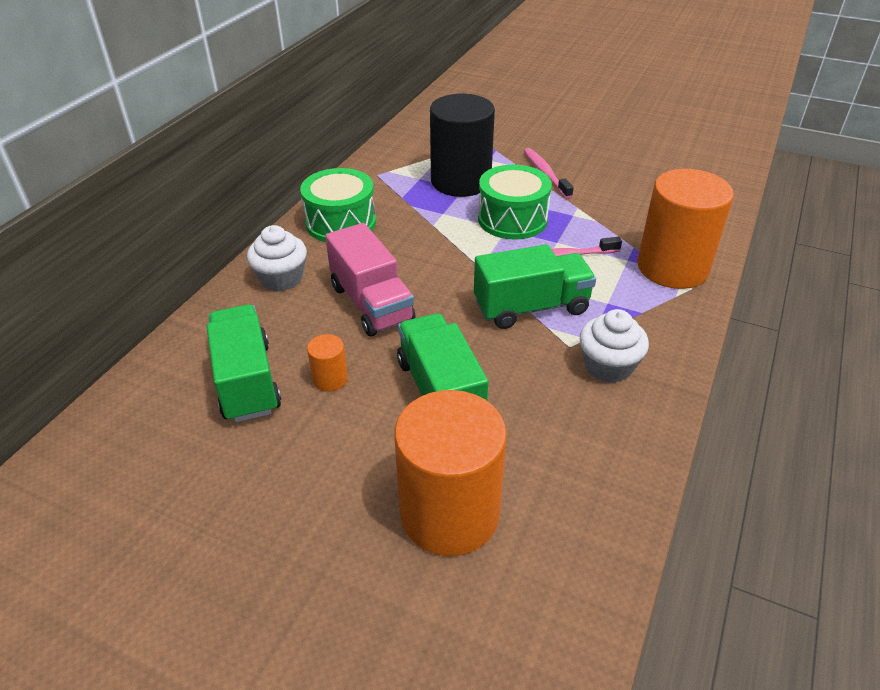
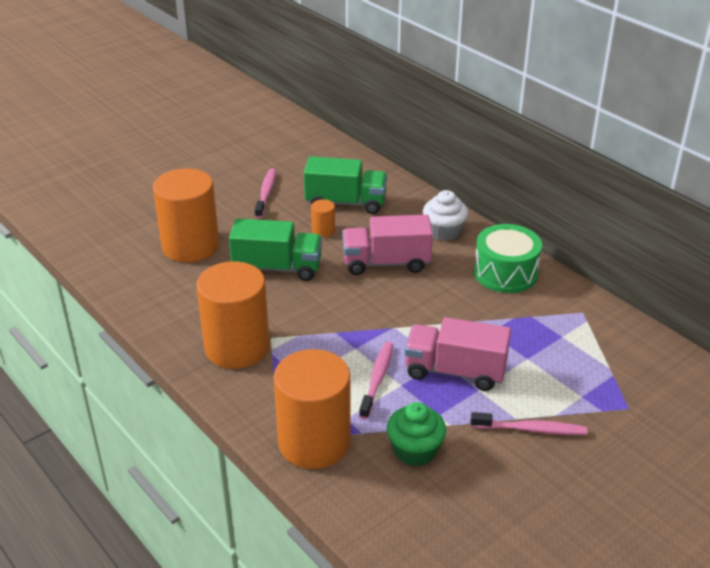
camera: 115 degrees right, 5 degrees down
black cylinder [430,94,495,197] -> none
green truck [474,244,596,329] -> none
green drum [478,165,552,240] -> pink truck [404,317,511,391]
white cupcake [580,309,649,383] -> orange cylinder [196,261,270,369]
none -> pink toothbrush [255,168,276,218]
none -> green cupcake [386,402,446,466]

